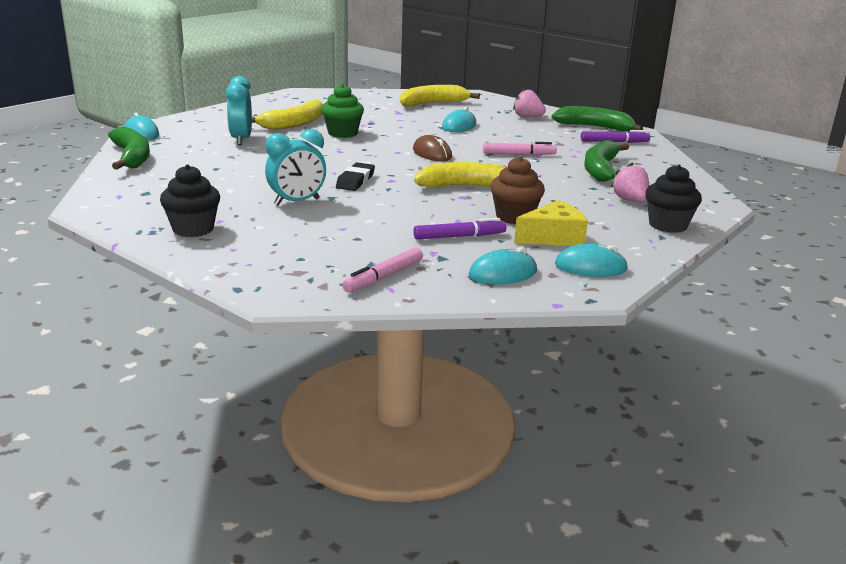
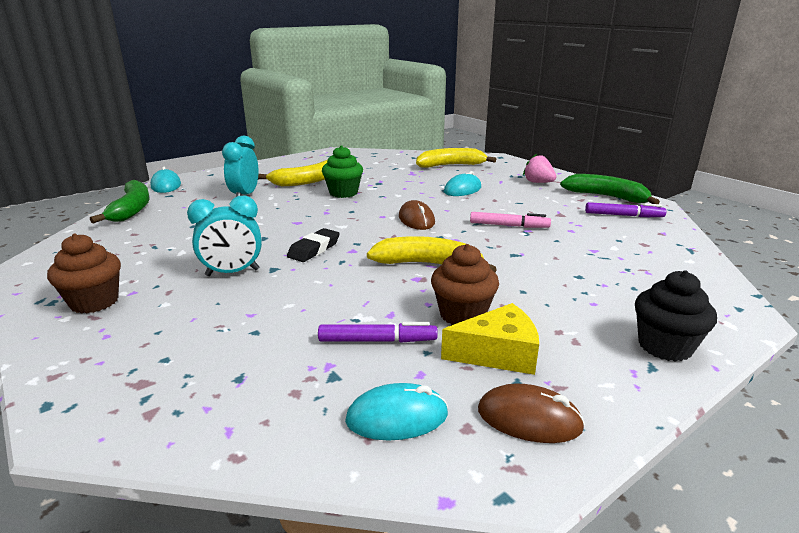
camera: 15 degrees right, 0 degrees up
black cupcake [160,164,220,237] -> brown cupcake [47,233,121,314]
pink marker [342,247,423,293] -> none
turquoise mouse [555,243,628,277] -> brown mouse [478,383,585,443]
green banana [584,140,629,182] -> none
pink strawberry [611,162,649,202] -> none

